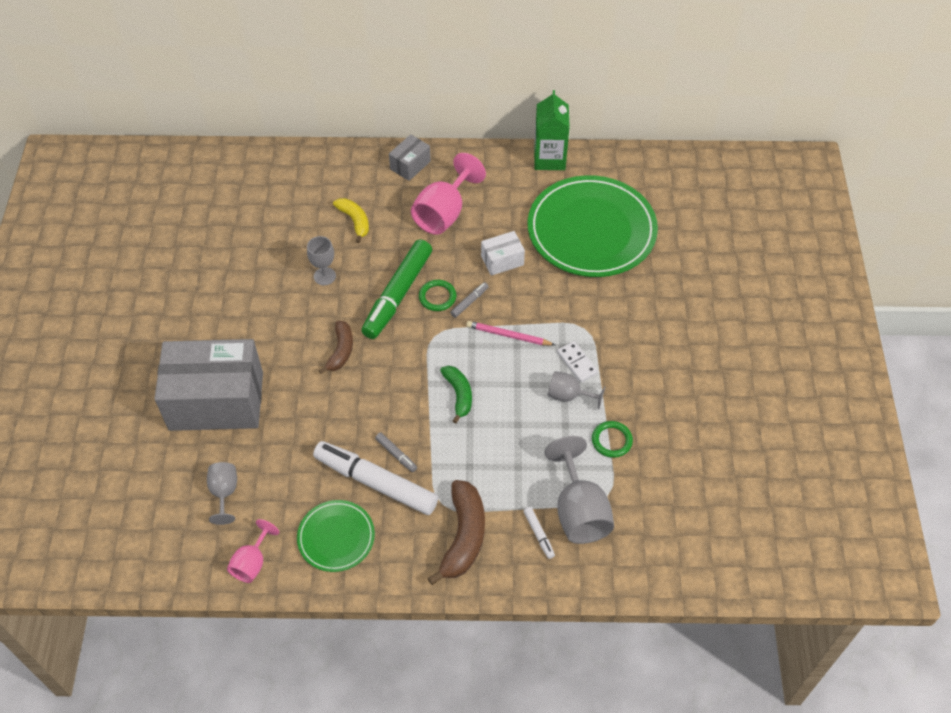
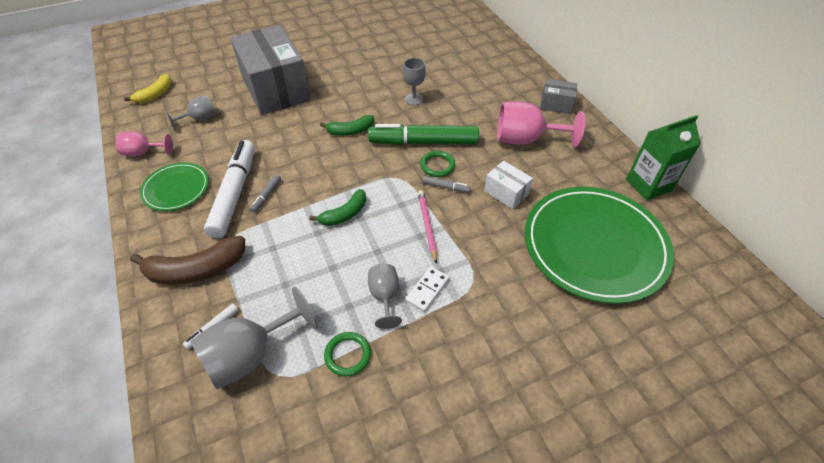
camera: 65 degrees right, 5 degrees down
brown banana [319,321,353,374] -> green banana [320,115,374,136]
yellow banana [333,198,369,243] -> yellow banana moved to [124,74,172,103]

